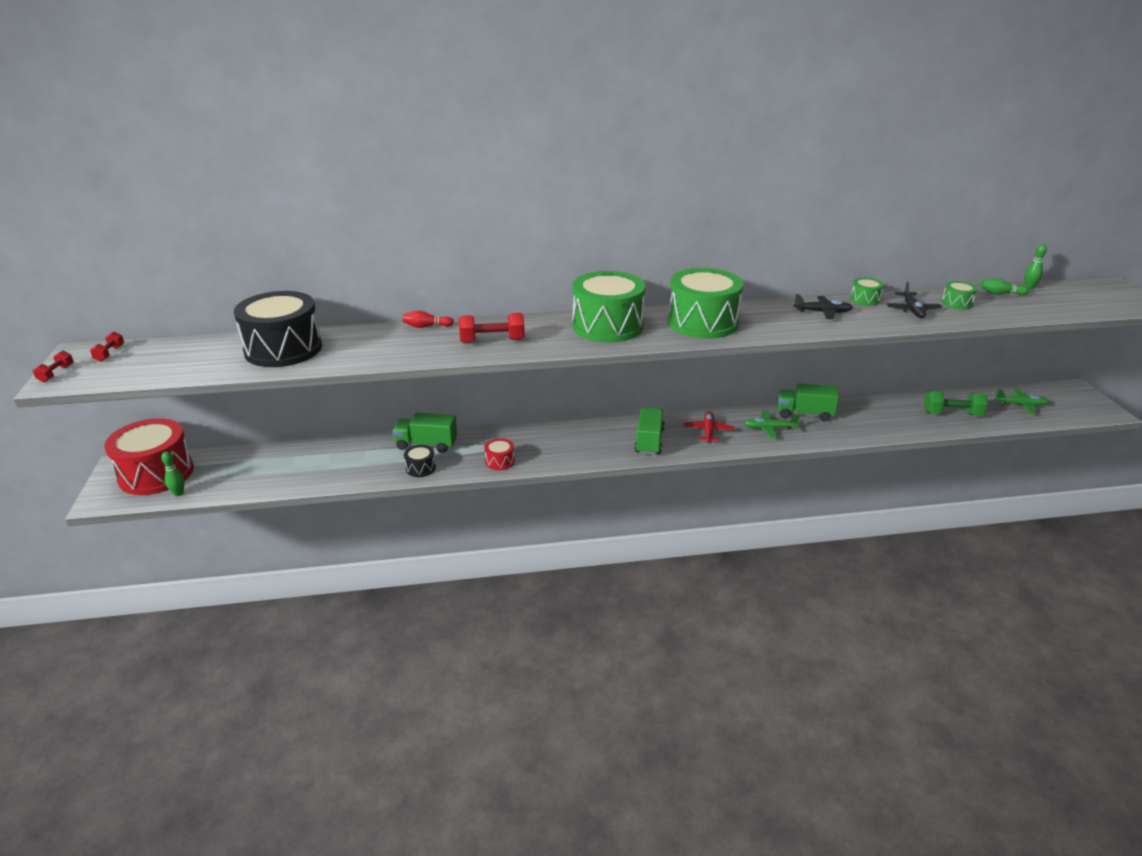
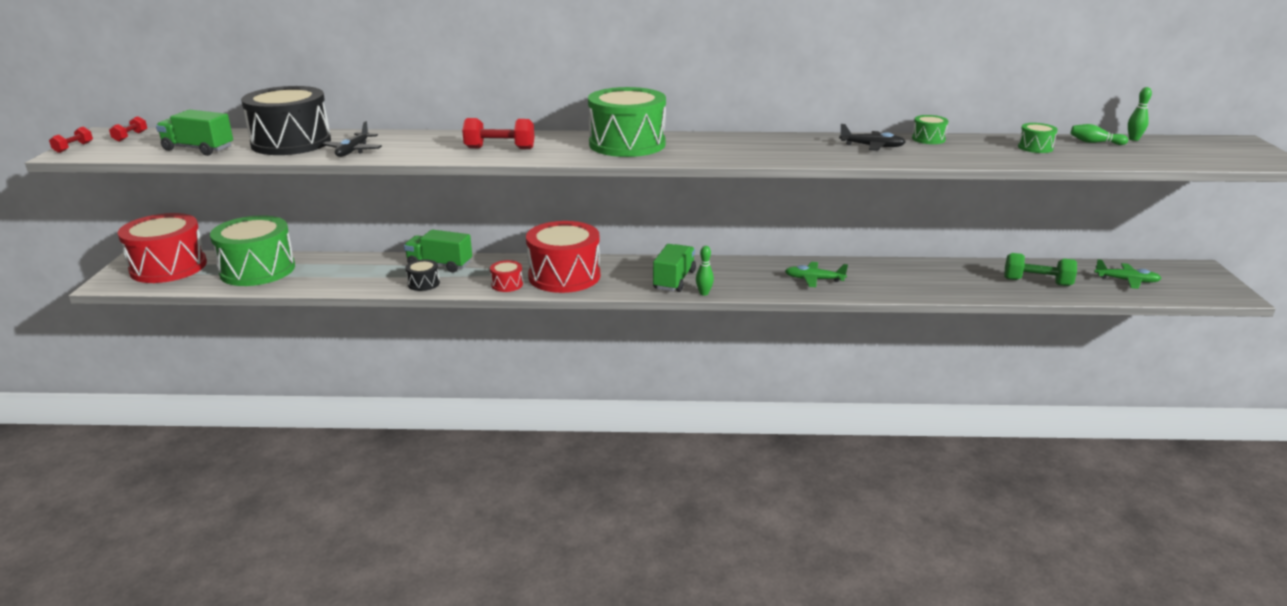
camera: 10 degrees right, 5 degrees down
green bowling pin [161,451,185,496] -> green bowling pin moved to [696,246,714,296]
red bowling pin [403,311,454,328] -> none
green drum [668,268,744,339] -> green drum moved to [210,215,295,286]
red plane [684,411,735,443] -> none
green truck [777,383,839,422] -> green truck moved to [156,110,233,156]
black plane [886,282,942,318] -> black plane moved to [322,121,382,157]
none -> red drum [526,221,600,293]

